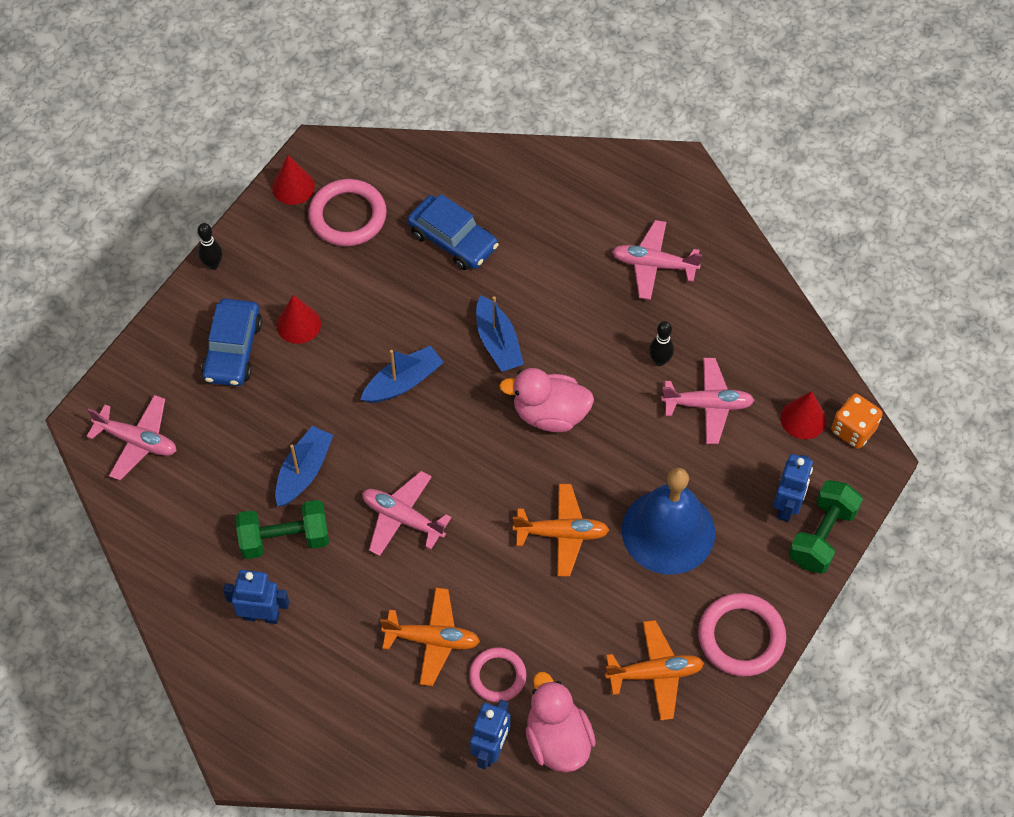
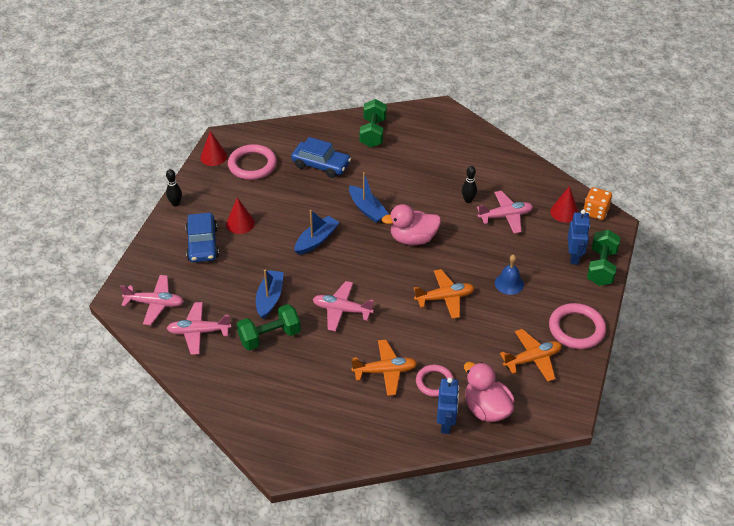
camera: 15 degrees left, 15 degrees down
blue robot [223,570,289,624] -> none
pink plane [612,220,702,300] -> pink plane moved to [167,302,231,355]
blue bell [622,468,715,574] -> blue bell [495,254,524,295], size x0.49
none -> green dumbbell [360,99,387,147]

